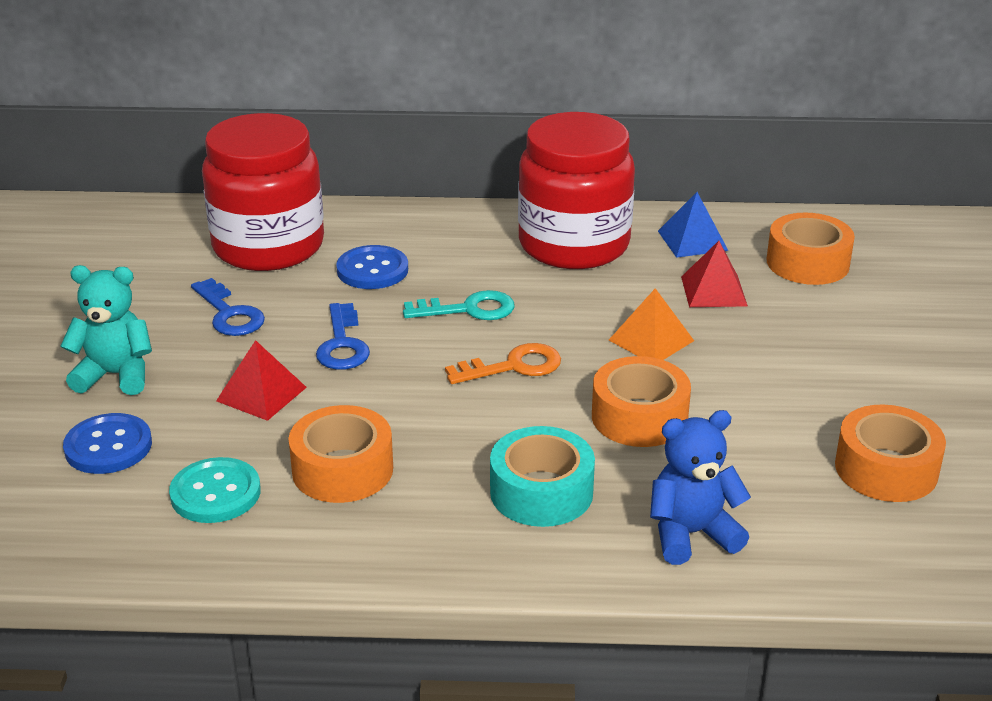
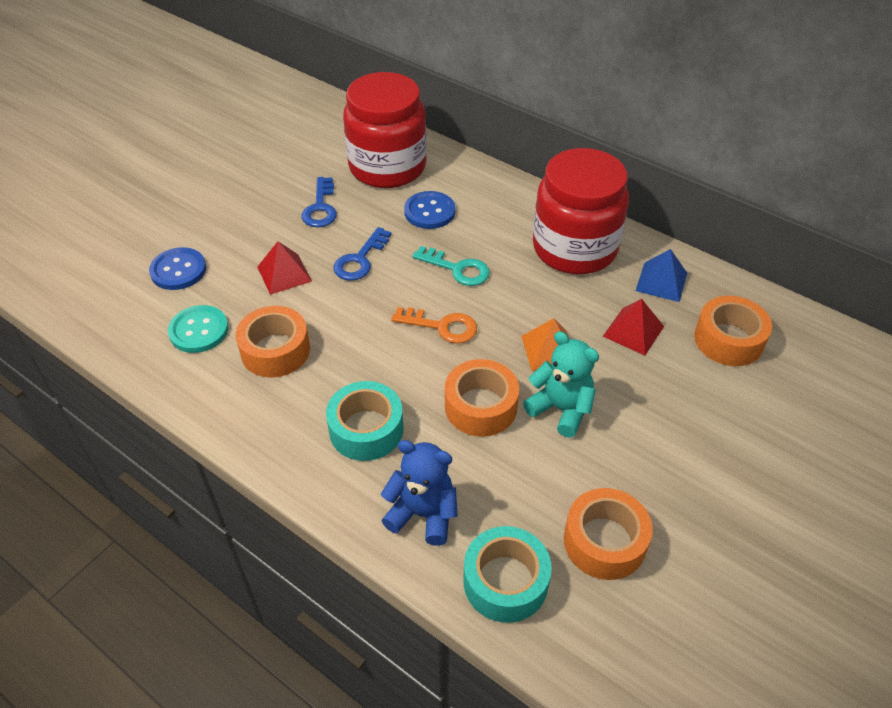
camera: 35 degrees right, 15 degrees up
turquoise teddy bear [60,265,152,395] -> turquoise teddy bear moved to [523,331,599,438]
none -> turquoise tape [463,526,552,623]

